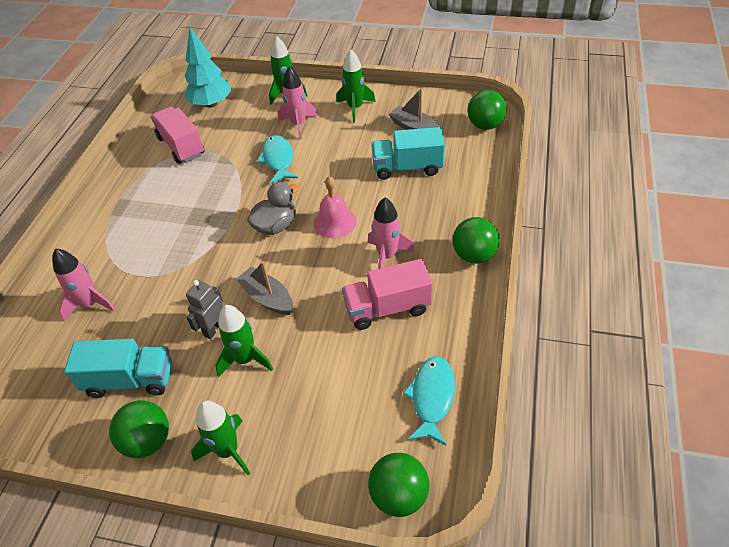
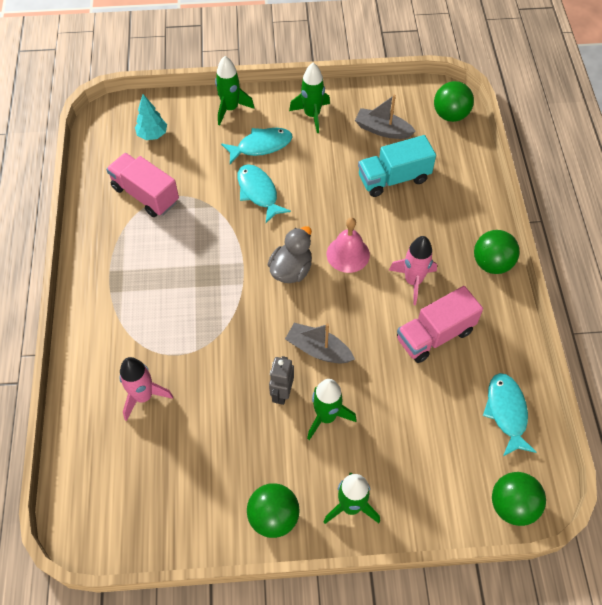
camera: 20 degrees left, 10 degrees up
turquoise truck [64,339,172,398] -> none
turquoise tree [184,27,232,108] -> turquoise tree [135,94,167,140], size x0.62
pink rocket [278,66,318,139] -> turquoise fish [221,128,293,164]

